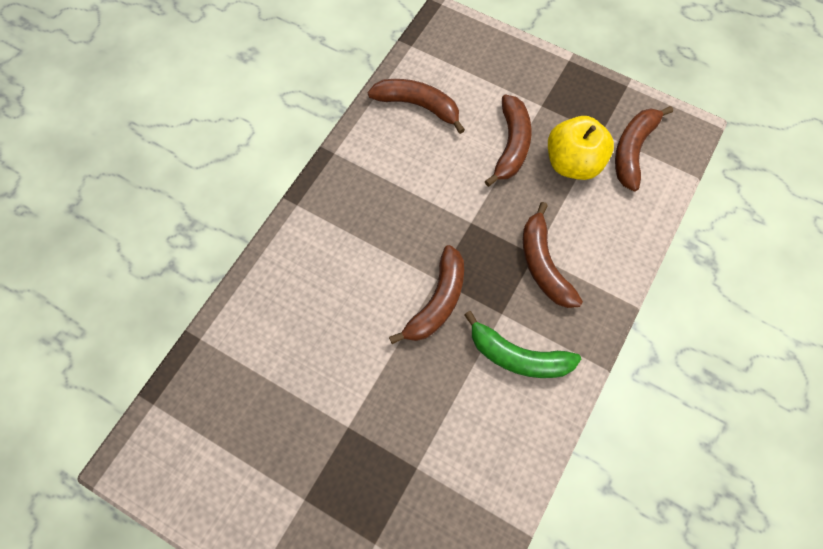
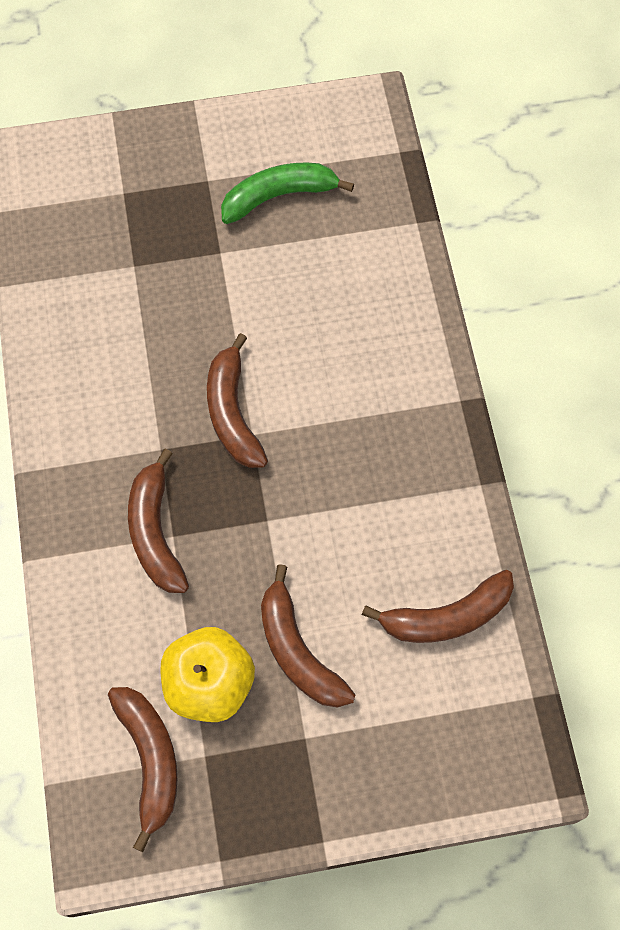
camera: 140 degrees right, 0 degrees up
green banana [464,311,581,378] -> green banana moved to [221,162,354,224]
brown banana [523,202,583,308] -> brown banana turned 135 degrees counterclockwise [128,448,189,593]

